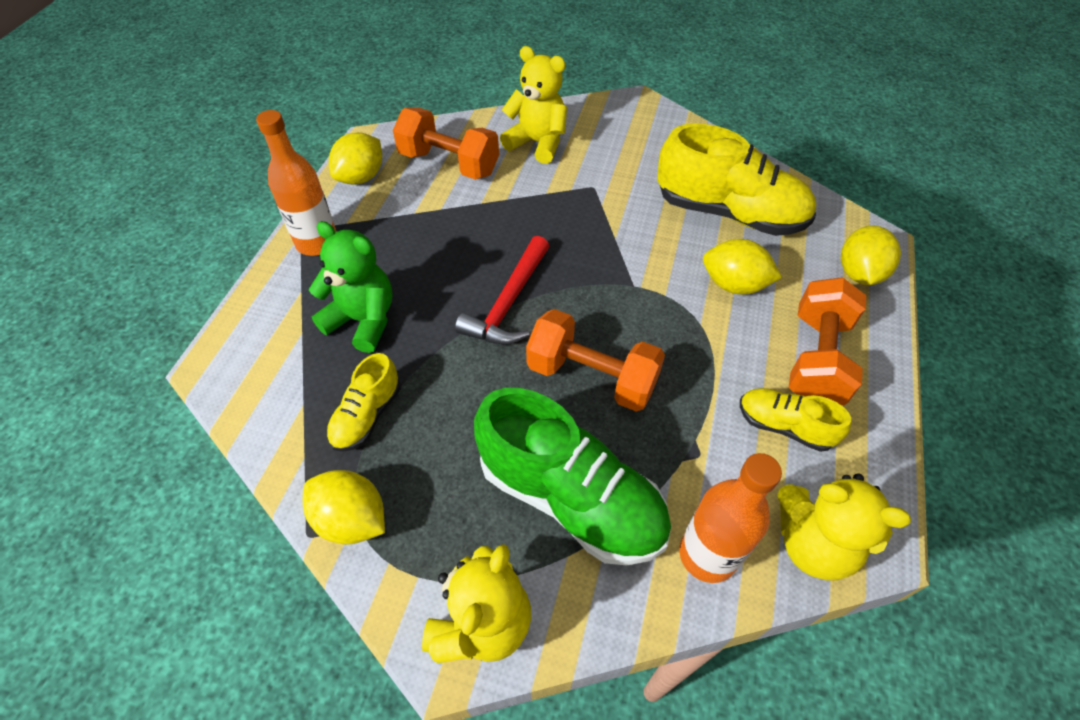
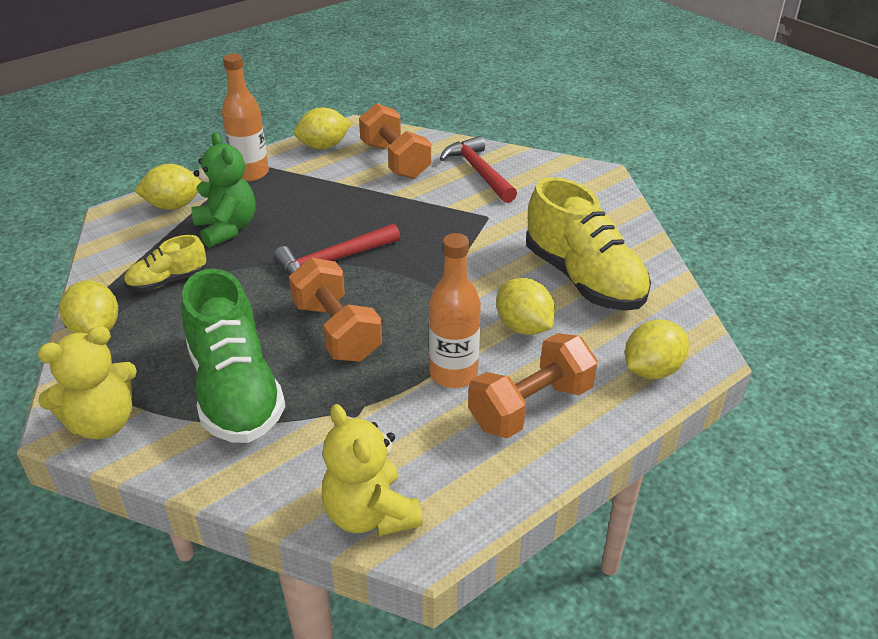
camera: 35 degrees right, 15 degrees down
yellow teddy bear [500,46,567,164] -> red hammer [440,136,517,203]
orange bottle [679,453,782,583] -> orange bottle moved to [429,233,481,388]
yellow shoe [740,388,851,452] -> none
none -> yellow lemon [135,164,202,210]

